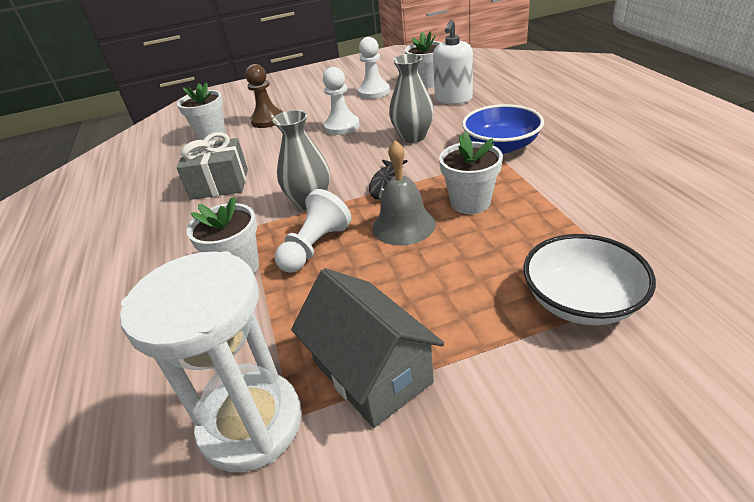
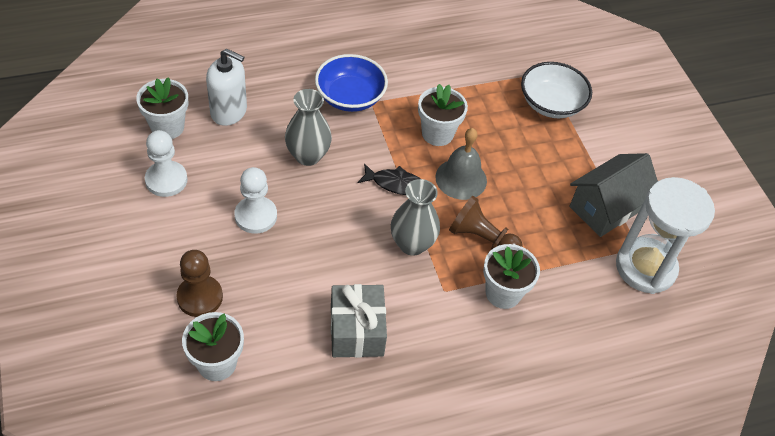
camera: 100 degrees left, 15 degrees up
white pawn [275,189,351,273] -> brown pawn [449,196,522,250]

